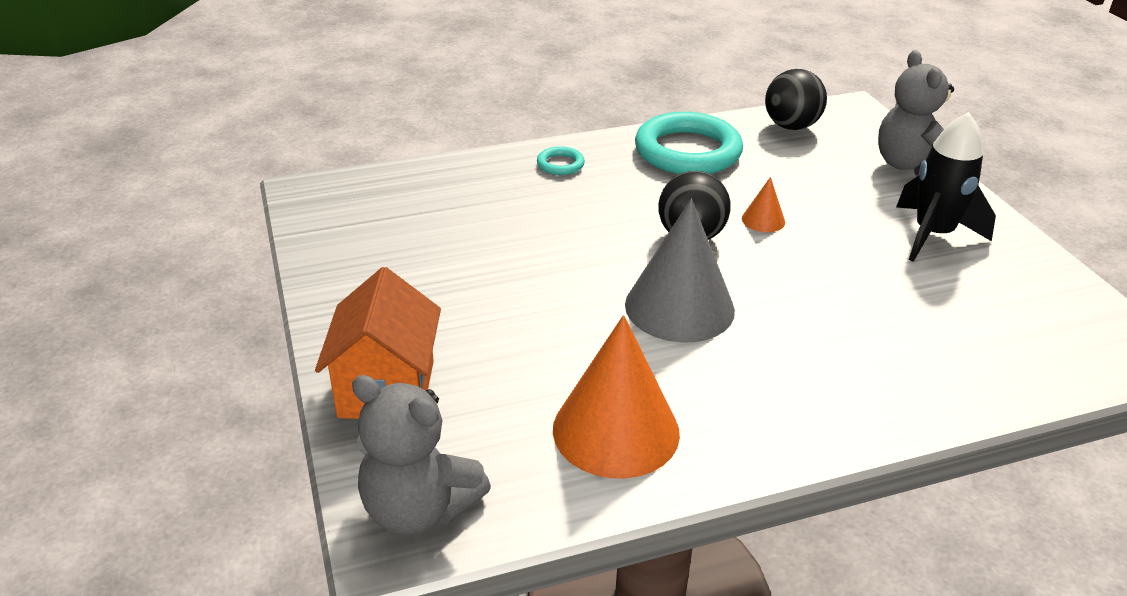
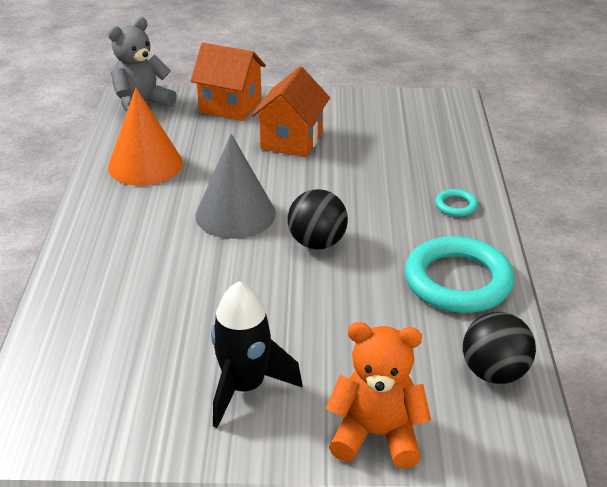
camera: 110 degrees right, 0 degrees up
orange cone [742,177,785,232] -> none
grey teddy bear [878,50,954,176] -> orange teddy bear [326,322,431,469]
none -> orange house [252,67,330,157]

